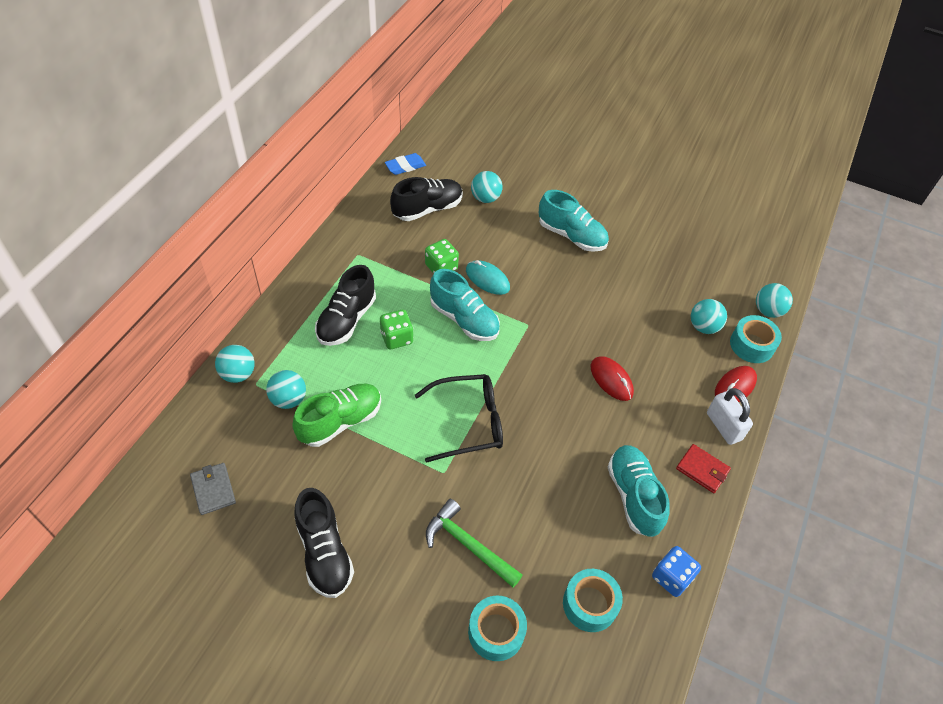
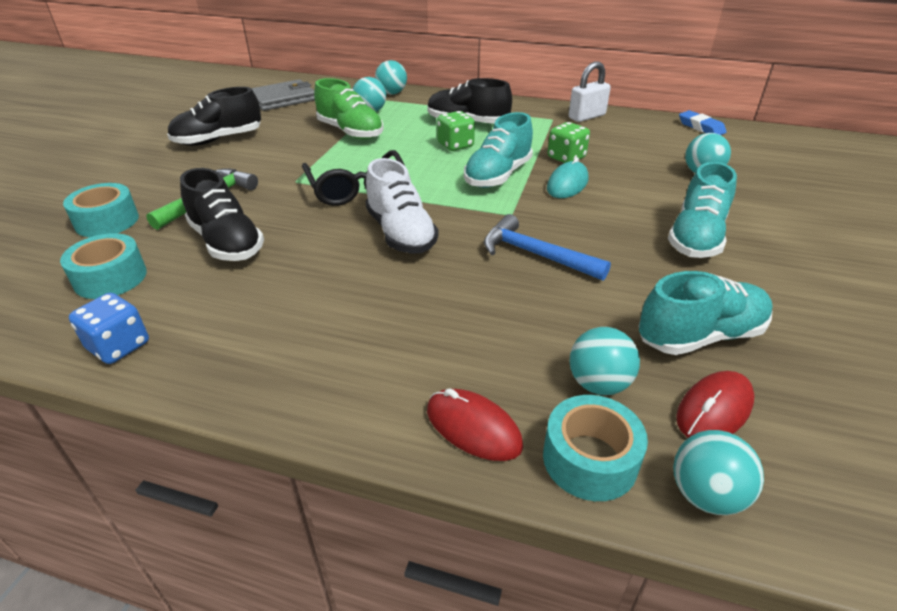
camera: 85 degrees right, 15 degrees down
grey wallet [190,463,236,515] -> grey wallet [252,79,315,111], size x1.57
black shoe [390,177,463,221] -> black shoe moved to [180,168,264,261]
red mouse [591,356,634,401] -> red mouse moved to [676,371,755,438]
turquoise shoe [608,445,670,537] -> turquoise shoe moved to [638,271,773,355]
red wallet [676,444,731,493] -> none
white padlock [707,388,753,445] -> white padlock moved to [569,61,611,122]
none -> white shoe [365,158,438,253]
none -> blue hammer [484,214,611,281]

